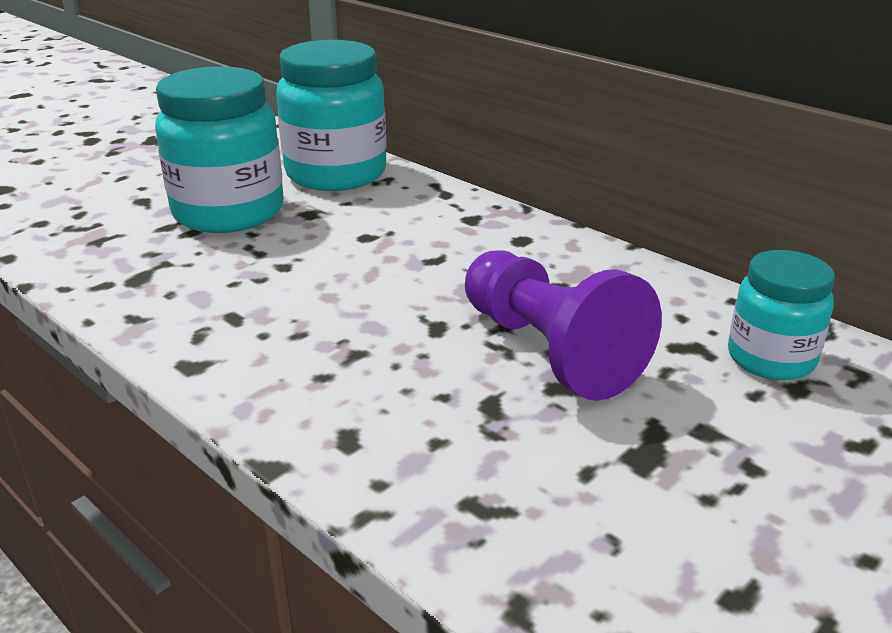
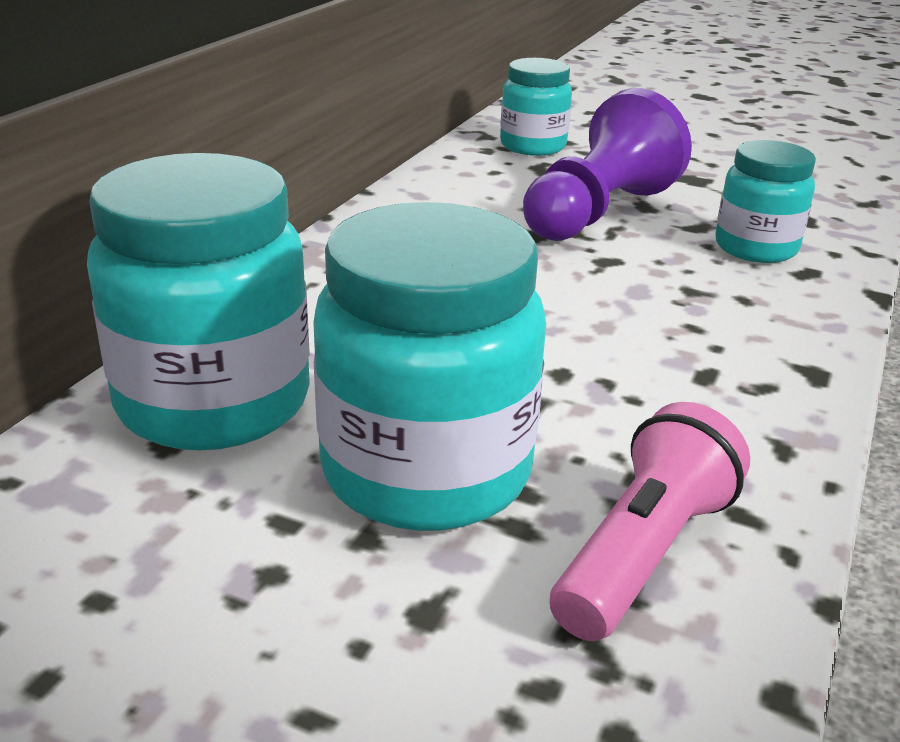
camera: 110 degrees left, 0 degrees up
none -> pink flashlight [550,402,750,641]
none -> turquoise jar [716,140,816,263]

